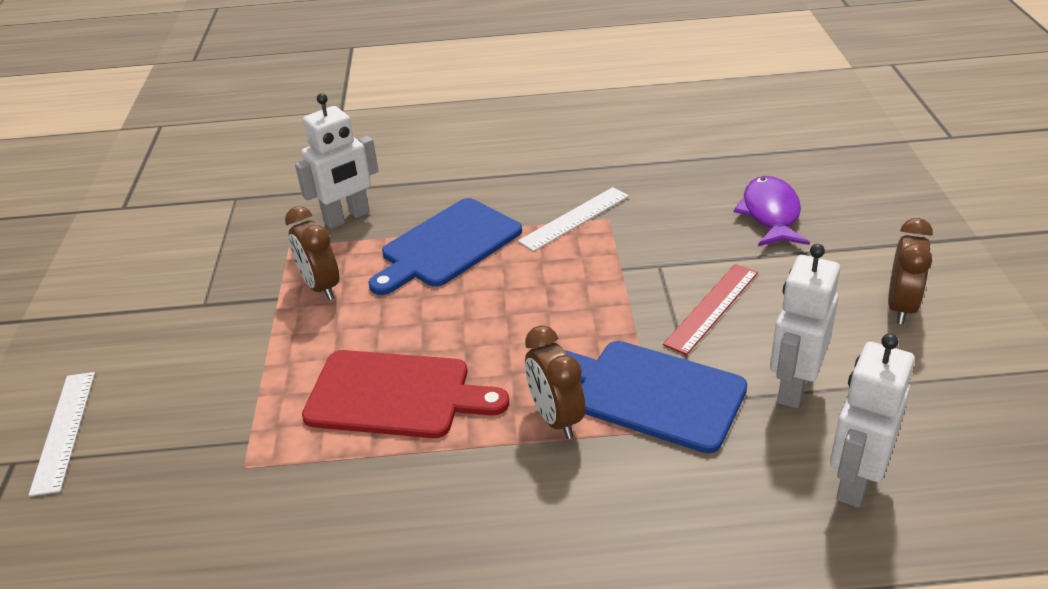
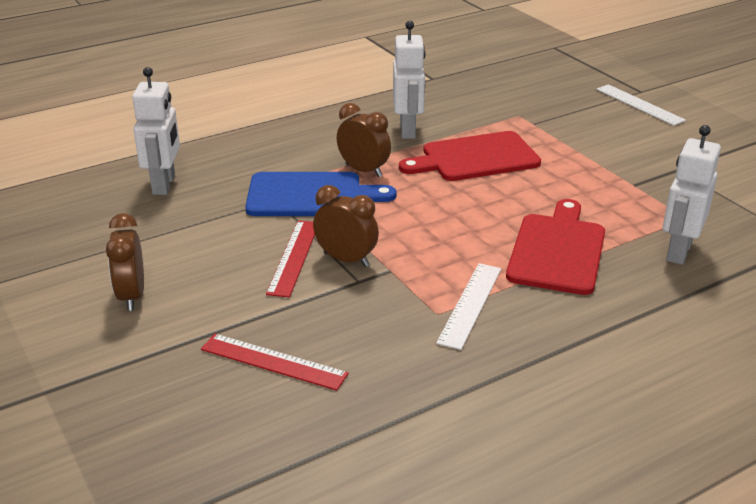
camera: 150 degrees right, 5 degrees down
brown clock [285,206,339,300] -> brown clock moved to [313,185,379,267]
blue cutting board [369,198,522,295] -> red cutting board [506,199,605,295]
purple fish [734,176,810,246] -> red ruler [201,334,349,391]
white robot [770,244,840,408] -> white robot moved to [393,21,425,139]

